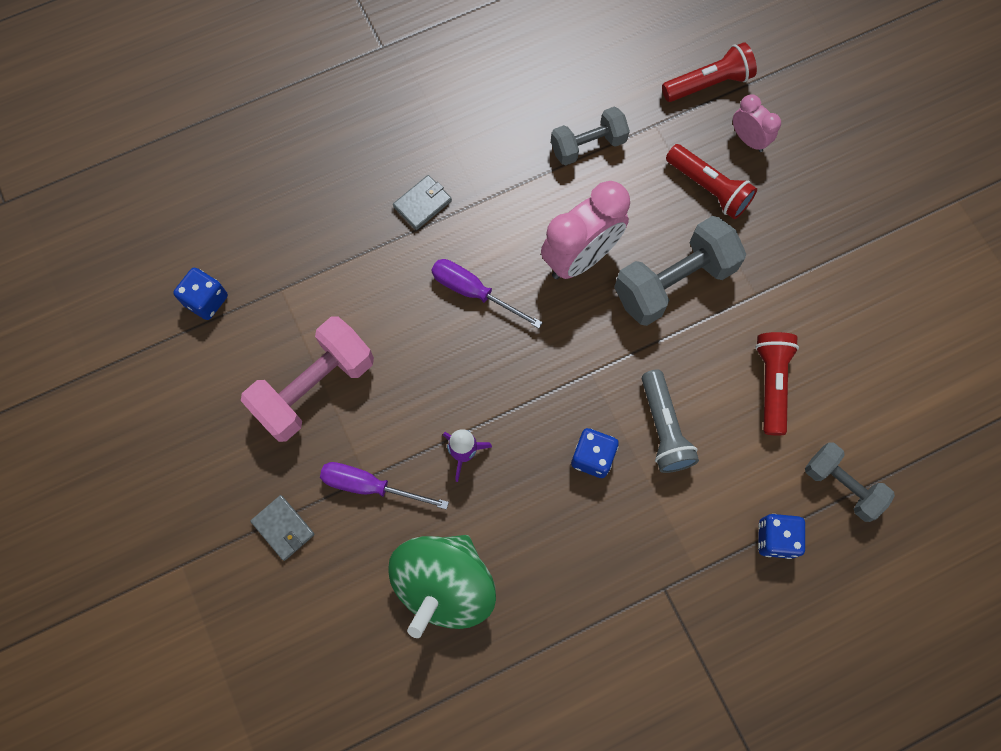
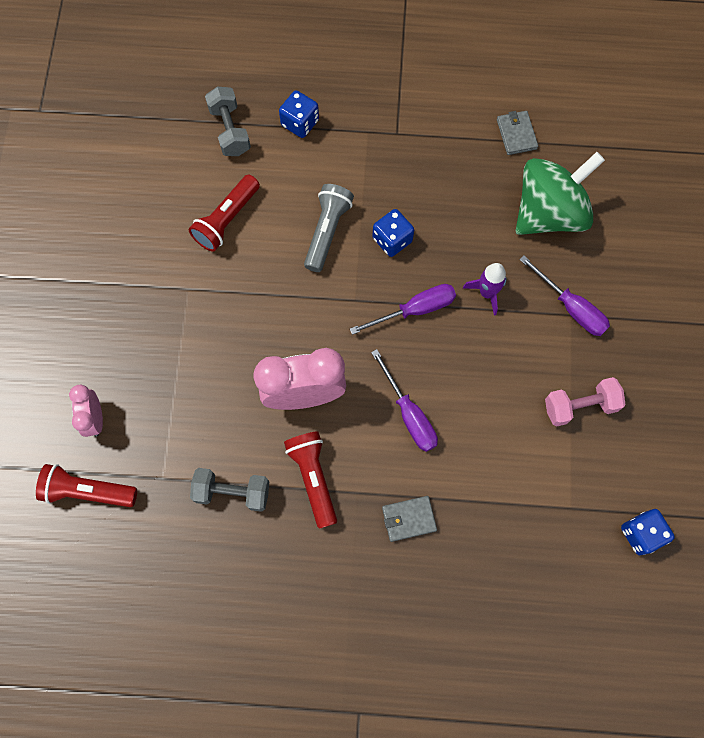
camera: 150 degrees left, 0 degrees up
pink dumbbell [241,317,374,442] -> pink dumbbell [545,377,626,427], size x0.63
grey wallet [250,495,315,561] -> grey wallet moved to [497,111,538,155]
grey dumbbell [614,216,746,326] -> none
red flashlight [666,144,757,219] -> red flashlight moved to [284,431,337,529]
none -> purple screwdriver [350,284,456,335]

